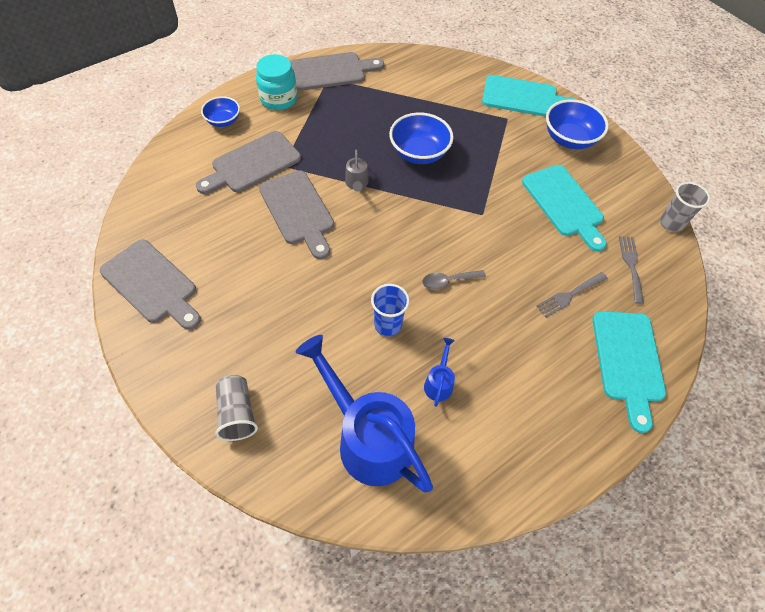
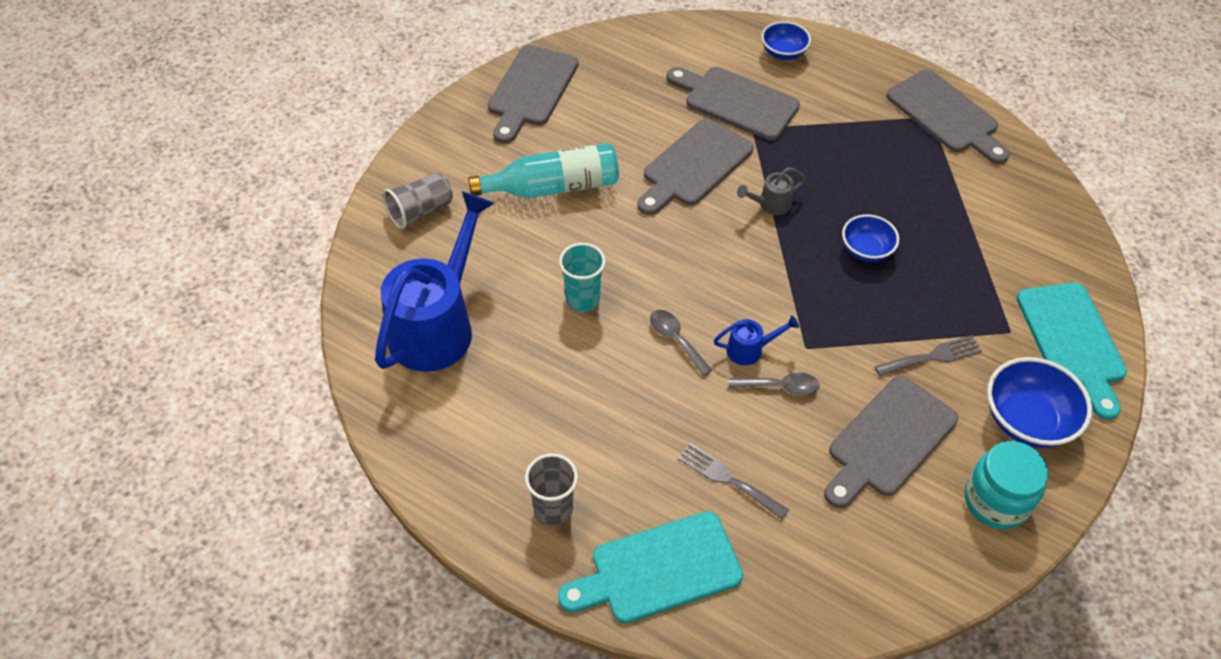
camera: 70 degrees right, 5 degrees down
turquoise jar [256,54,297,110] -> turquoise jar moved to [964,441,1048,529]
blue cup [371,284,410,337] -> turquoise cup [559,243,606,312]
blue bowl [389,112,454,164] -> blue bowl [842,214,899,262], size x0.62
blue watering can [424,338,455,407] -> blue watering can moved to [714,315,799,365]
turquoise cutting board [522,165,607,252] -> grey cutting board [824,376,958,508]
grey fork [619,236,644,304] -> grey fork moved to [874,335,982,377]
grey cup [660,182,710,232] -> grey cup moved to [525,453,578,526]
none -> turquoise bottle [468,143,619,198]
none -> grey spoon [728,372,820,396]

